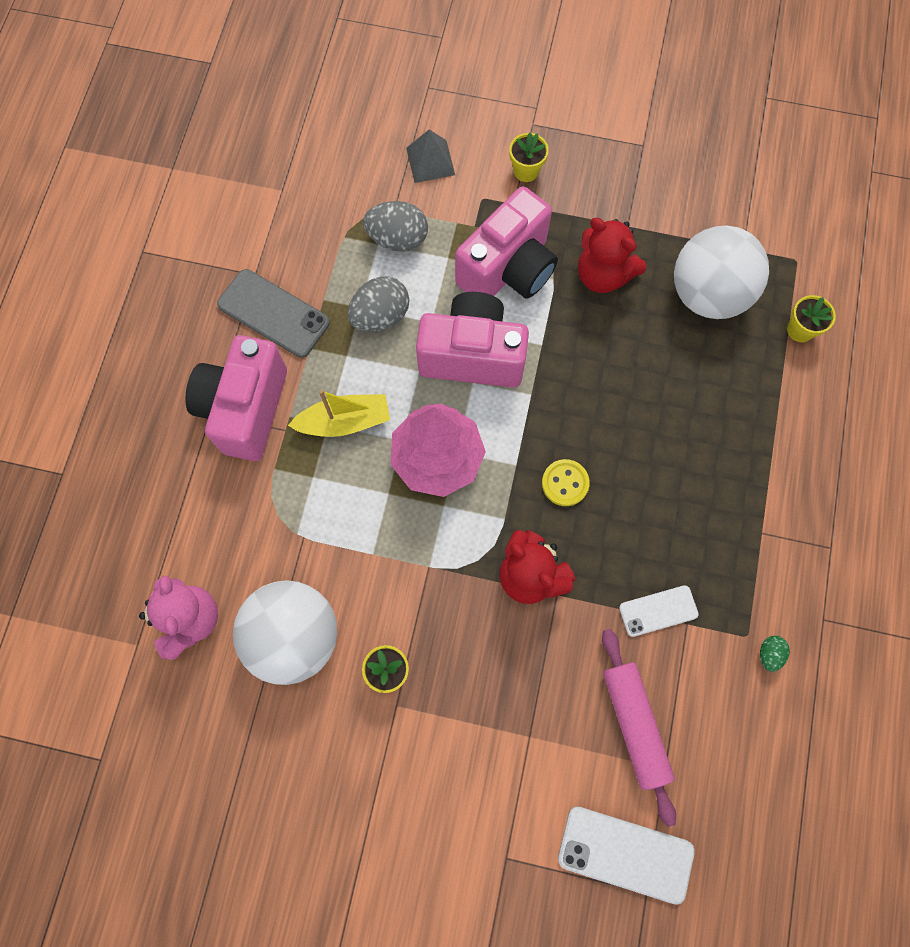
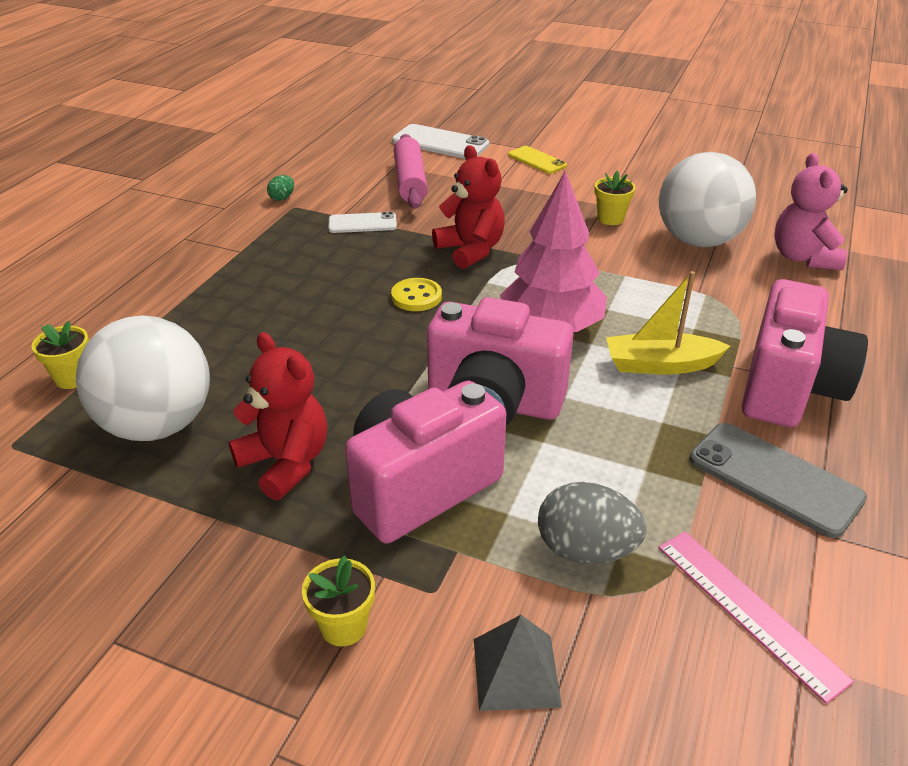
camera: 170 degrees left, 35 degrees down
grey egg [348,276,409,332] -> none
none -> yellow phone [508,146,567,174]
none -> pink ruler [658,531,854,704]

